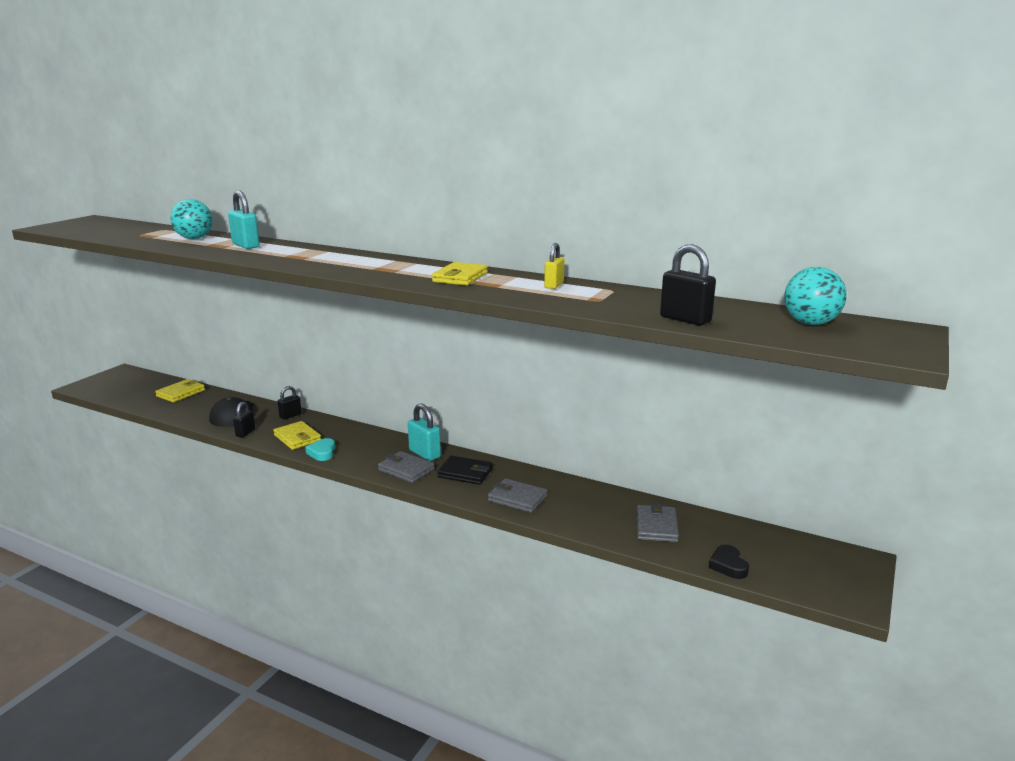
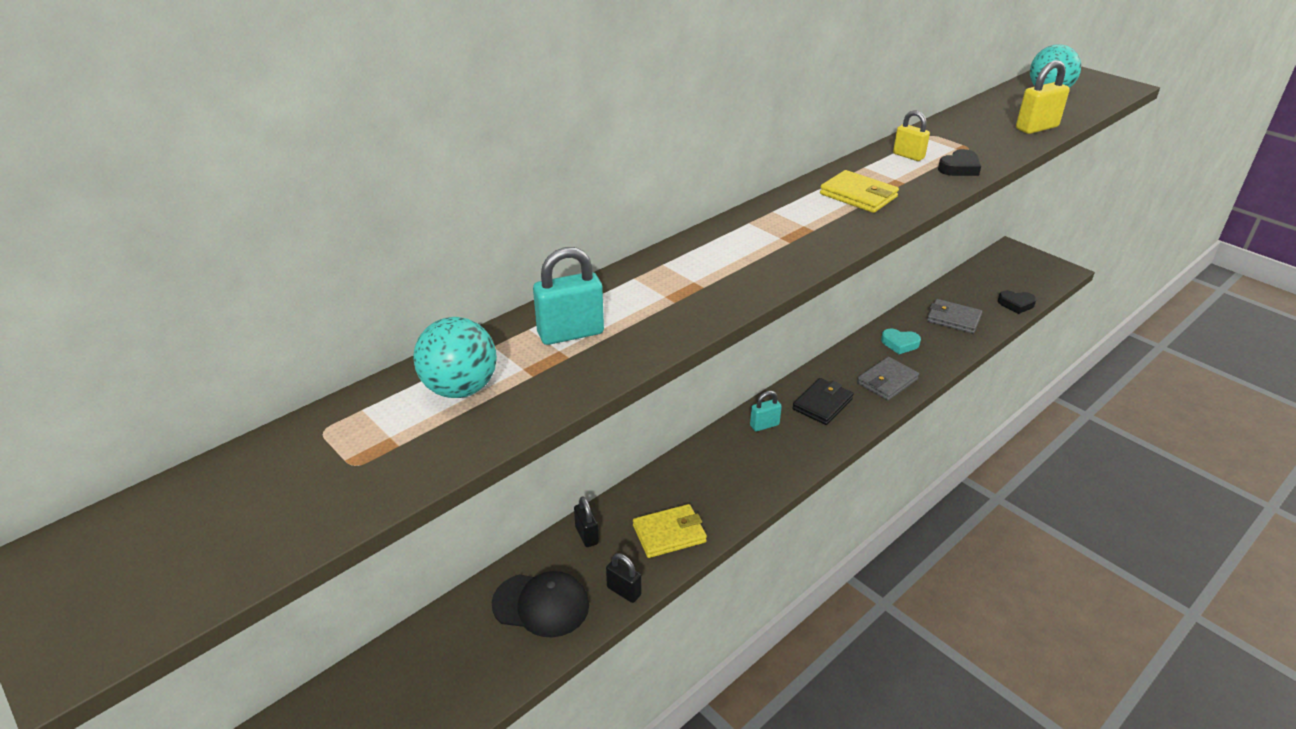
camera: 70 degrees left, 15 degrees up
yellow wallet [155,379,205,402] -> none
turquoise heart [305,438,335,461] -> turquoise heart moved to [881,329,921,354]
grey wallet [378,451,435,483] -> none
turquoise padlock [408,403,441,461] -> turquoise padlock [750,391,782,431], size x0.65
black padlock [660,244,716,326] -> yellow padlock [1016,60,1070,134]
none -> black heart [938,149,981,176]

